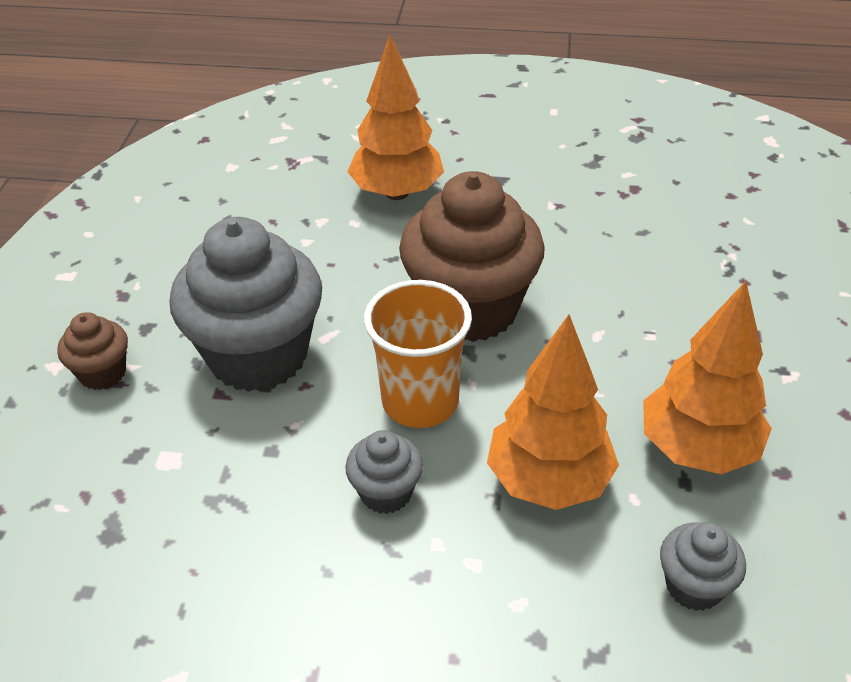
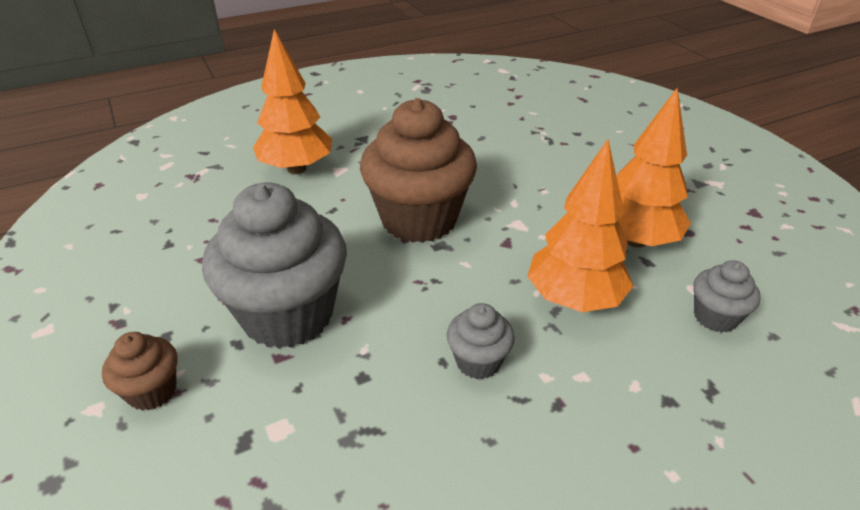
camera: 35 degrees left, 5 degrees down
orange cup [364,280,472,428] -> none

